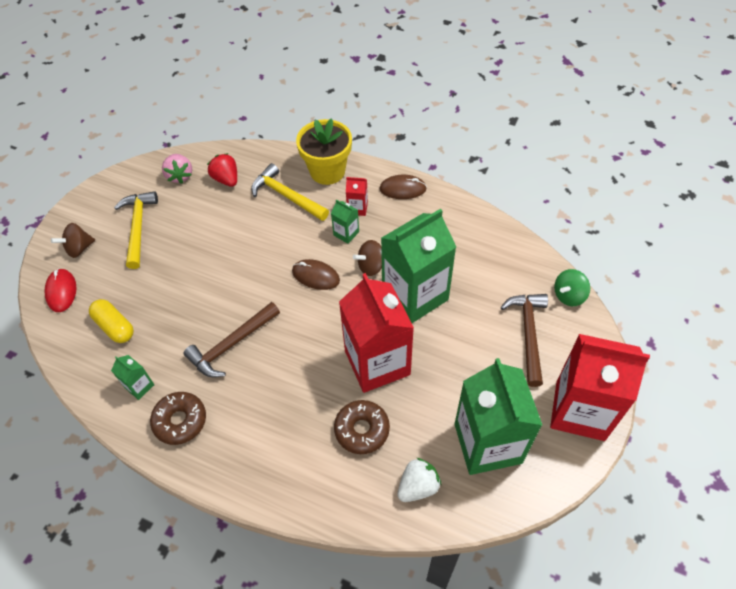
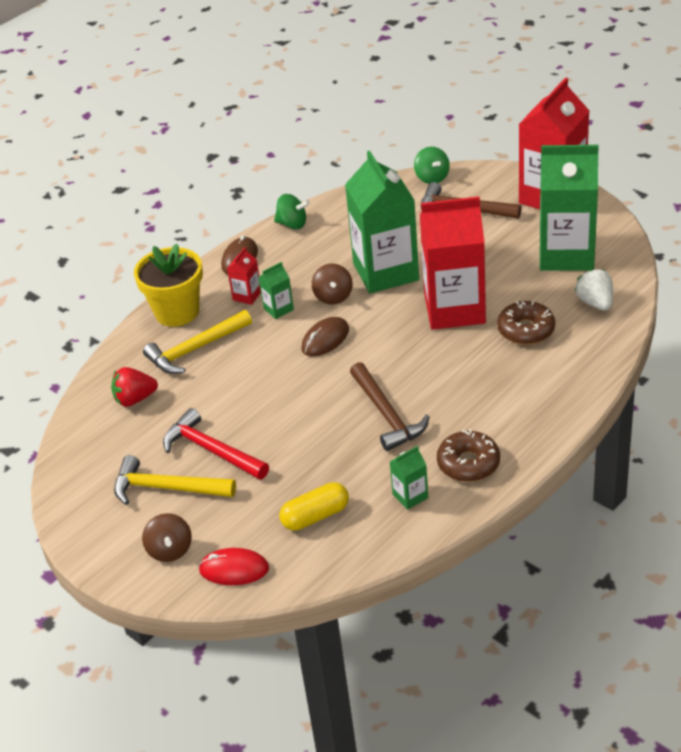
camera: 70 degrees left, 15 degrees down
pink strawberry [162,154,192,184] -> none
none -> red hammer [163,408,269,480]
none -> green spinning top [274,194,310,229]

